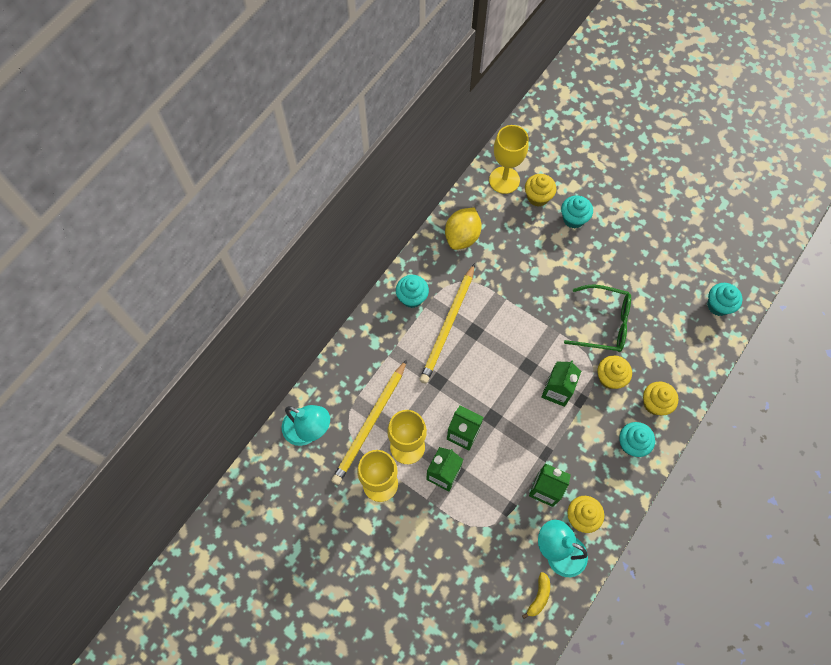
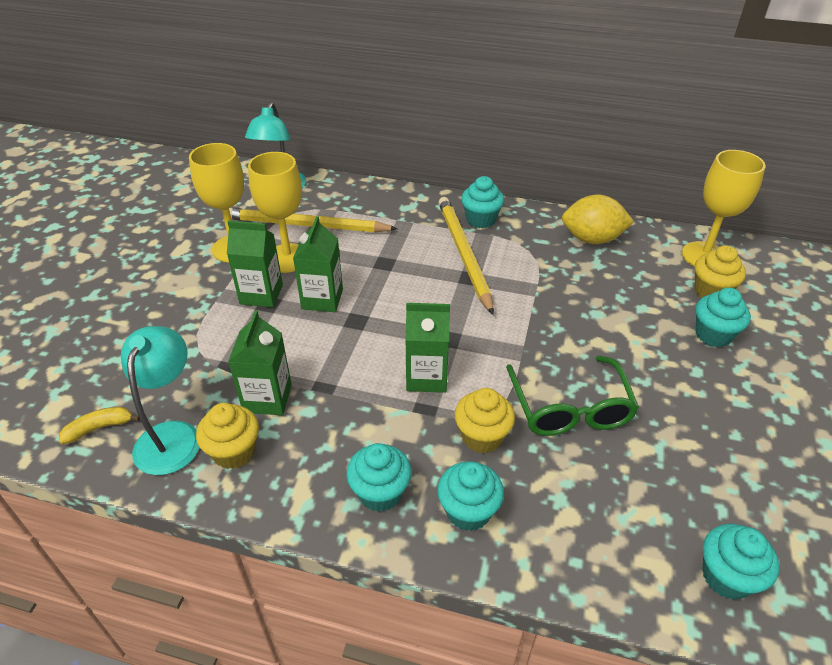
camera: 70 degrees right, 25 degrees down
yellow pencil [419,263,475,384] -> yellow pencil turned 75 degrees clockwise [438,197,494,315]
yellow banana [522,572,550,619] -> yellow banana turned 150 degrees clockwise [59,407,140,444]
yellow cupcake [643,382,678,415] -> turquoise cupcake [437,461,504,531]

